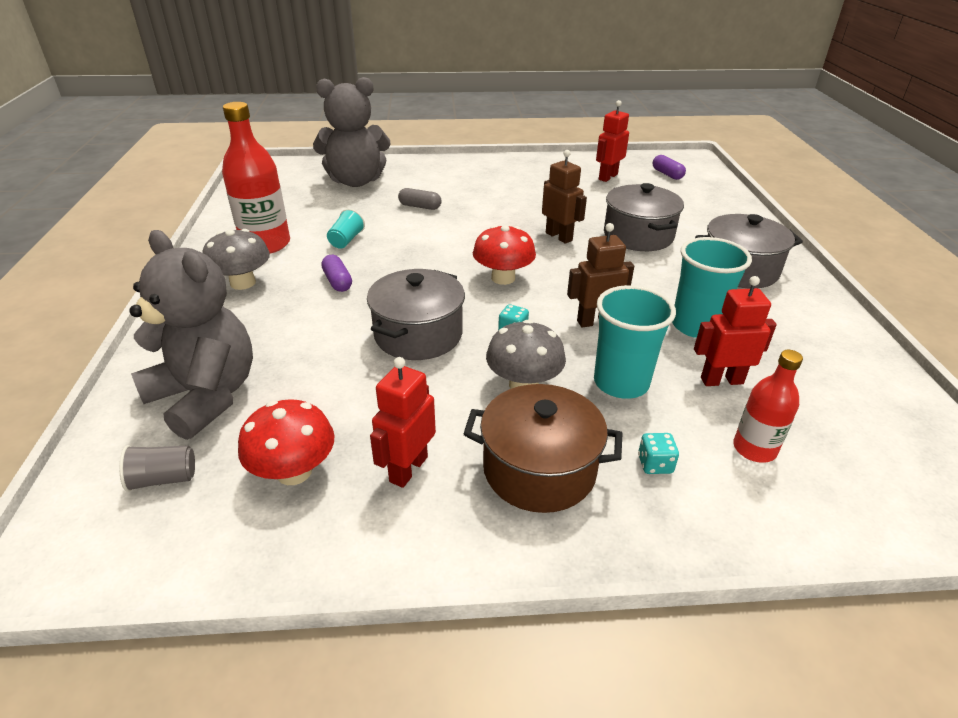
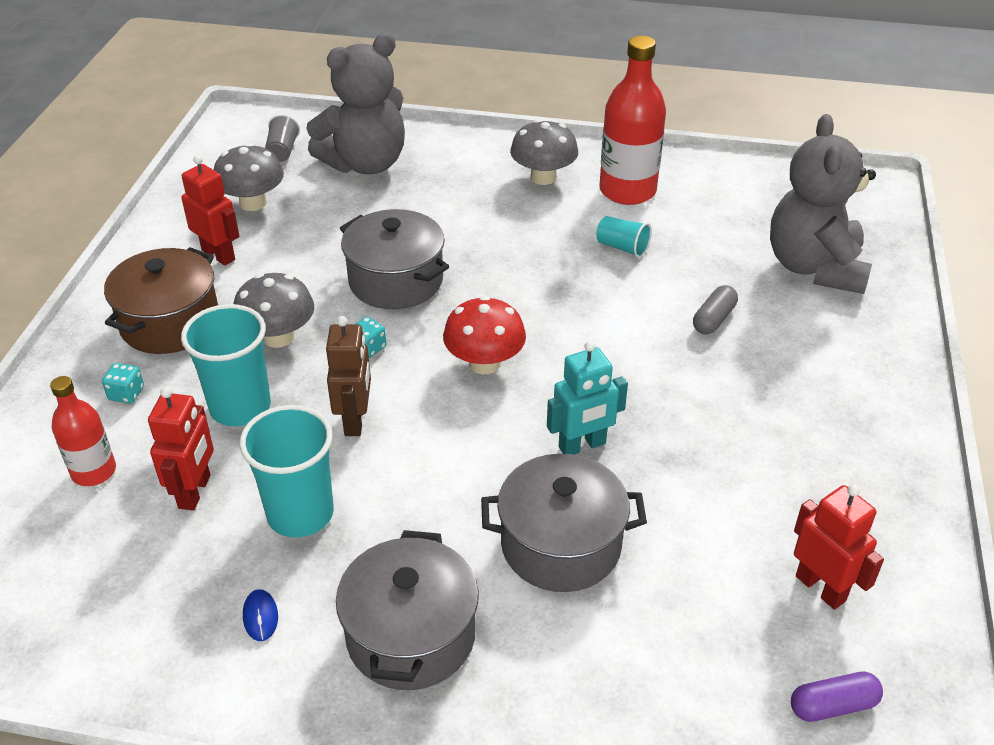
camera: 105 degrees right, 5 degrees up
red mushroom [238,399,335,485] -> grey mushroom [214,143,284,211]
purple capsule [321,255,352,292] -> none
brown robot [542,150,587,244] -> turquoise robot [547,341,628,455]
none -> blue mouse [243,589,278,641]

